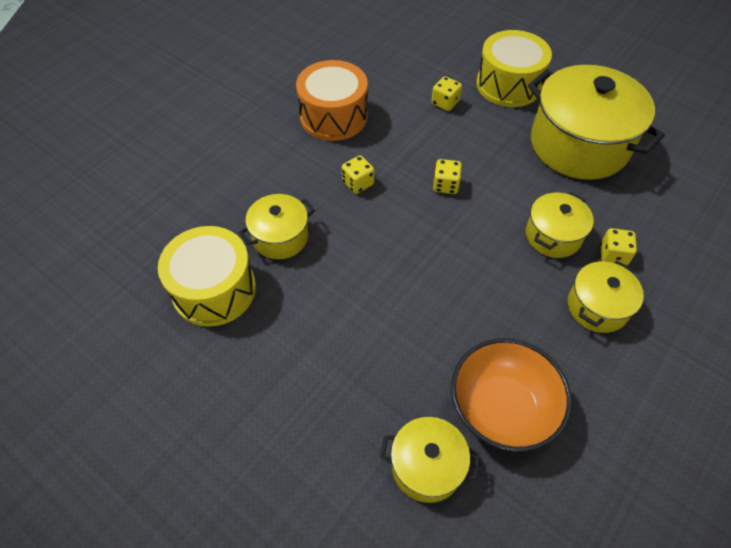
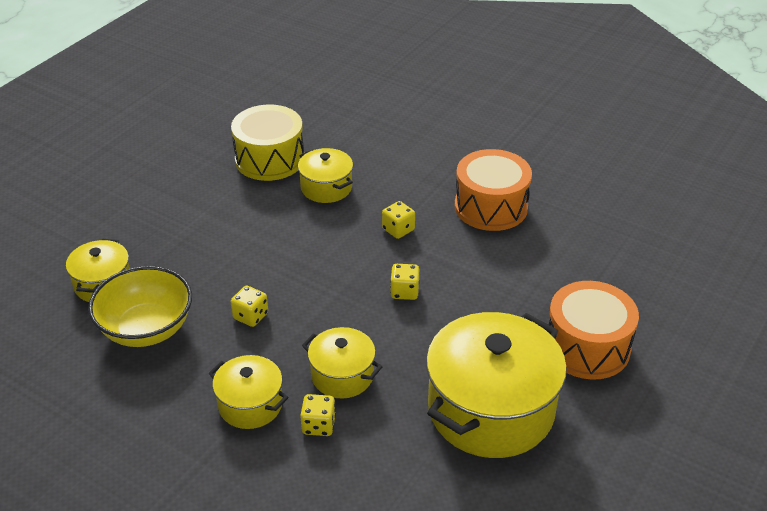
camera: 85 degrees right, 15 degrees down
yellow dice [431,76,462,111] -> yellow dice moved to [231,286,268,327]
orange bowl [451,338,572,452] -> yellow bowl [88,266,192,347]
yellow drum [476,30,552,107] -> orange drum [549,281,639,380]

